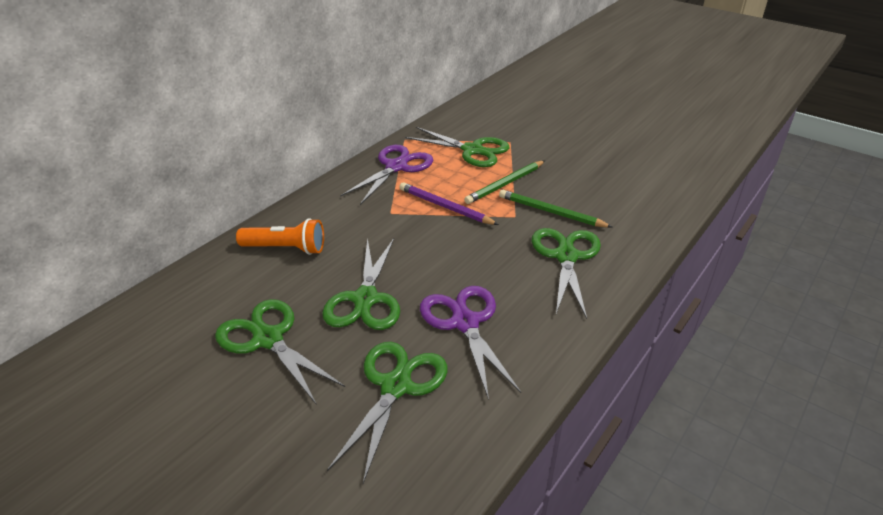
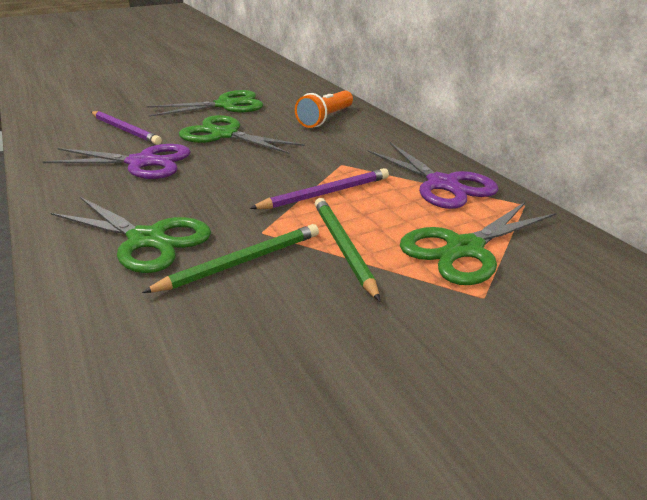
camera: 115 degrees right, 5 degrees down
green scissors [327,342,448,484] -> purple pencil [91,111,162,145]

